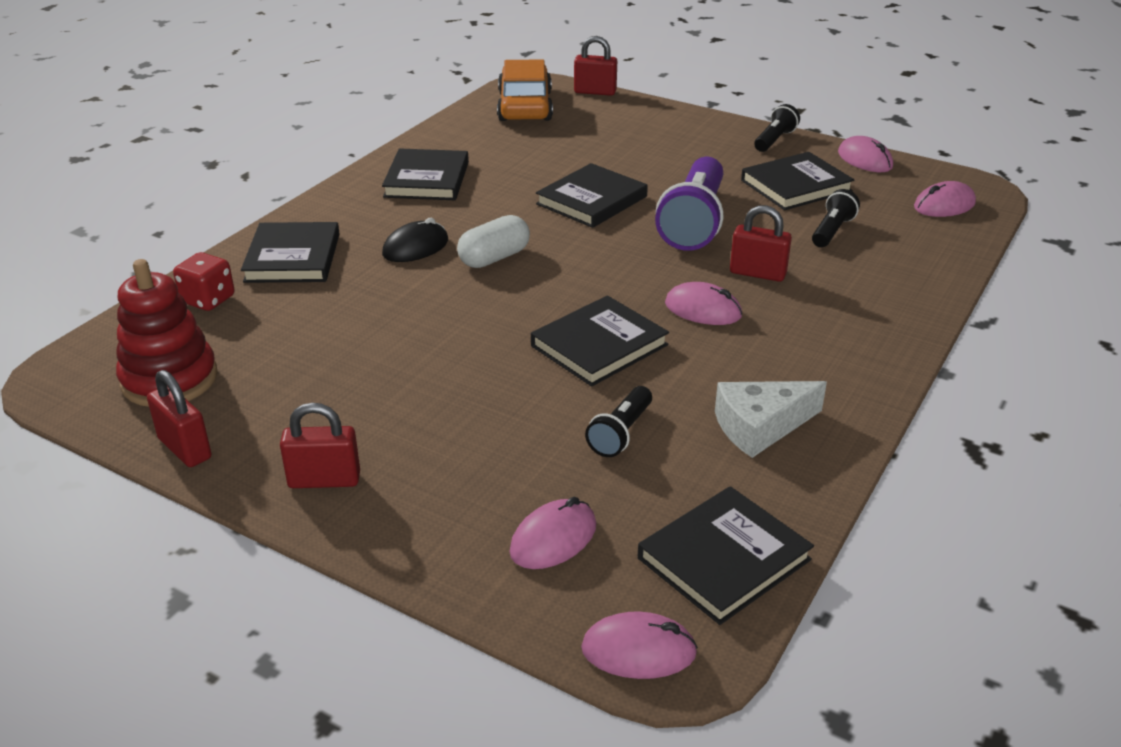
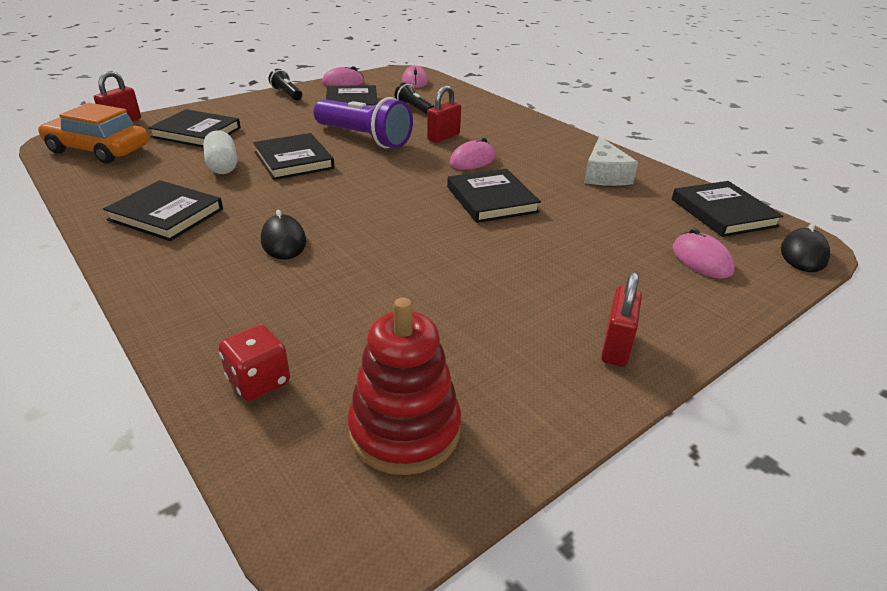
camera: 70 degrees left, 0 degrees up
red padlock [147,370,212,467] -> none
black book [241,222,340,283] -> black book moved to [148,109,241,147]
white capsule [457,215,530,268] -> white capsule moved to [203,130,237,174]
pink mouse [581,611,698,679] -> black mouse [781,224,830,272]
black flashlight [585,386,652,457] -> none

